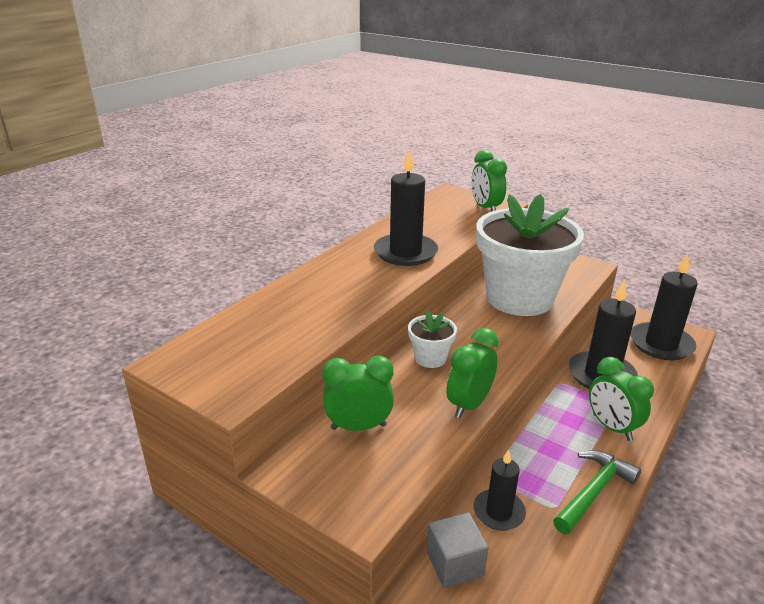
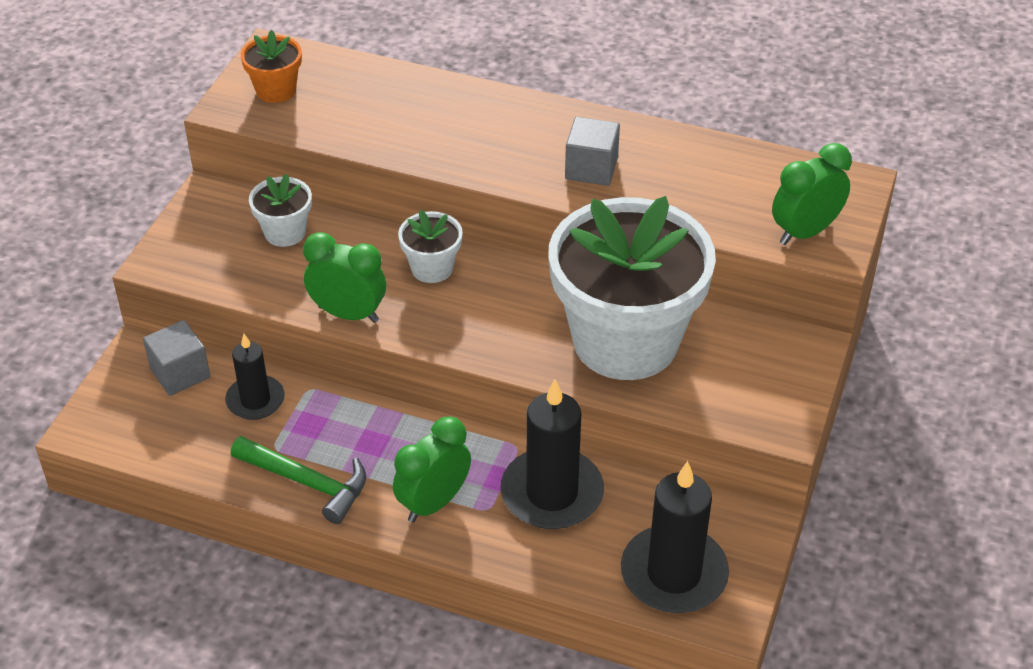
camera: 75 degrees right, 15 degrees up
green clock [322,356,394,431] -> white flower pot [249,174,312,247]
black candle [374,149,438,266] -> grey cube [565,117,620,186]
none -> orange flower pot [241,30,302,103]

